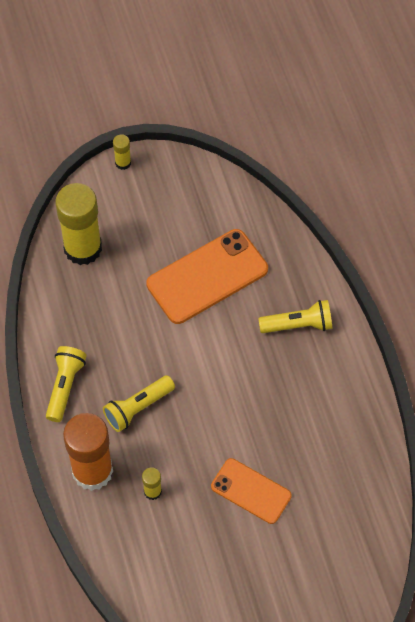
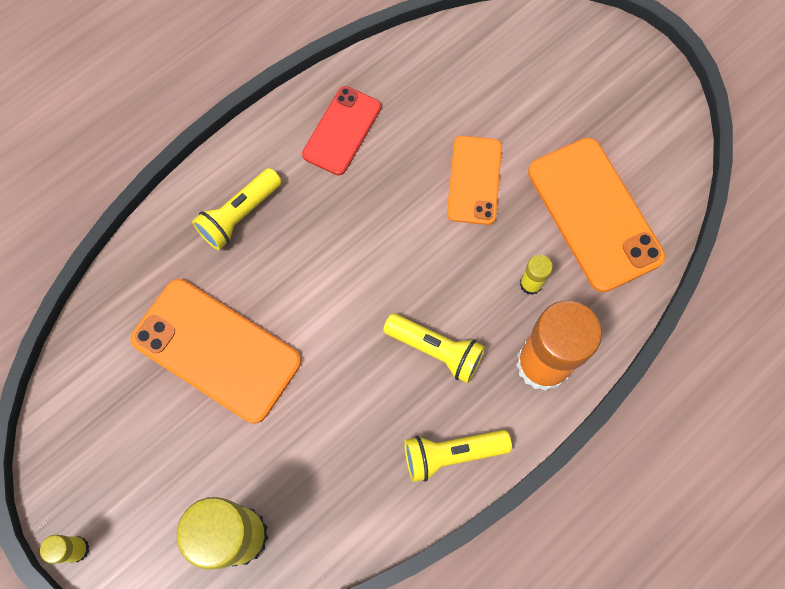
camera: 115 degrees left, 10 degrees up
yellow flashlight [258,300,332,333] -> yellow flashlight turned 105 degrees counterclockwise [192,168,282,250]
none -> red phone [302,86,381,175]
none -> orange phone [528,138,665,292]

